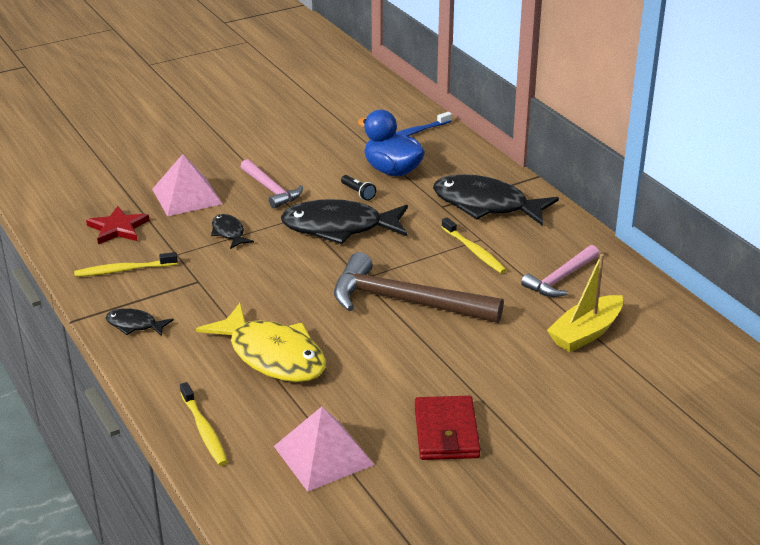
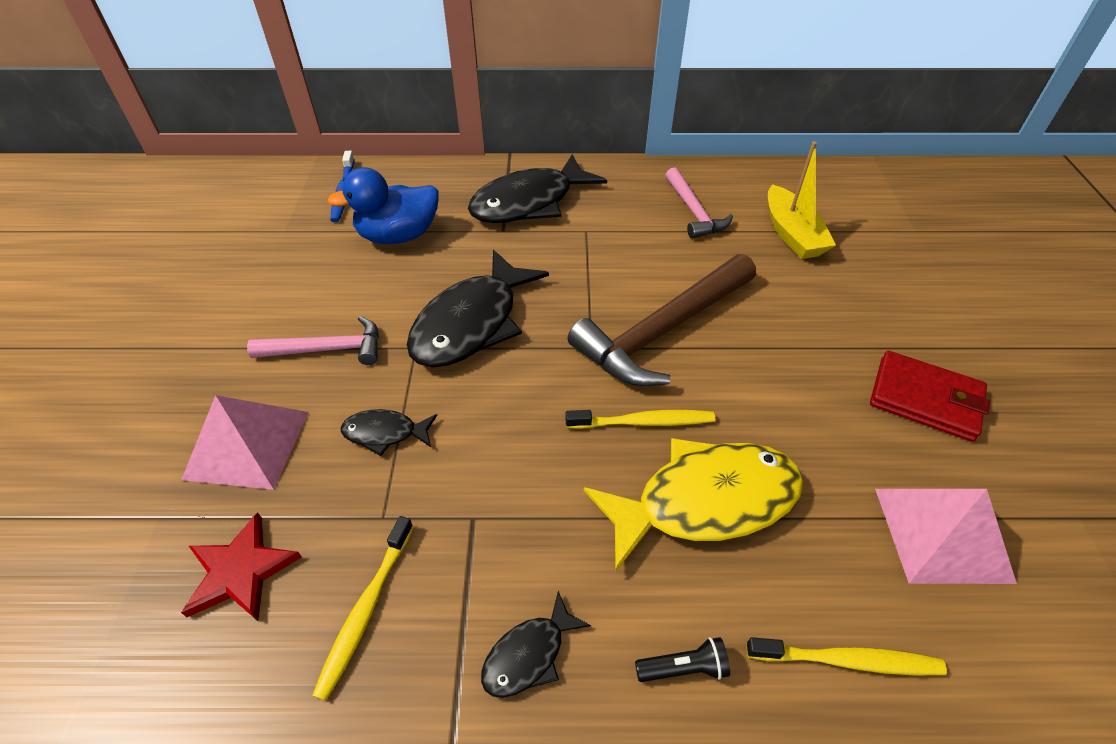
camera: 60 degrees left, 15 degrees up
black flashlight [341,175,376,201] -> black flashlight moved to [635,637,730,682]
yellow toothbrush [442,217,507,274] -> yellow toothbrush moved to [565,410,715,429]

